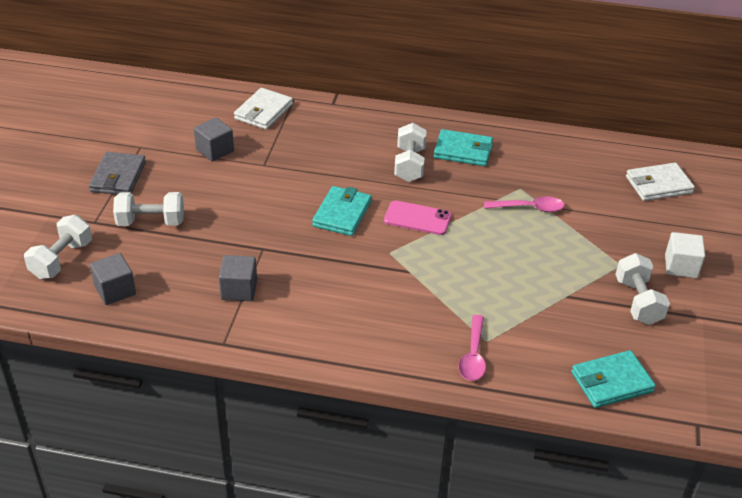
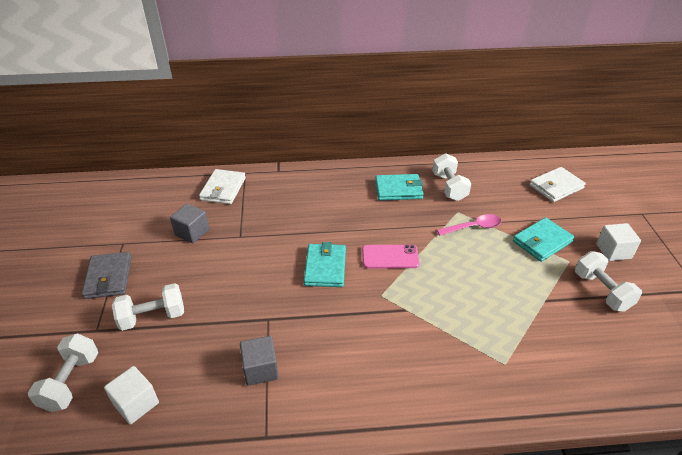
camera: 15 degrees left, 0 degrees up
grey cube [90,253,136,305] -> white cube [104,366,159,424]
white dumbbell [394,123,427,182] -> white dumbbell moved to [432,153,471,201]
pink spoon [459,315,486,381] -> none
turquoise wallet [571,350,656,408] -> turquoise wallet moved to [513,217,574,262]

